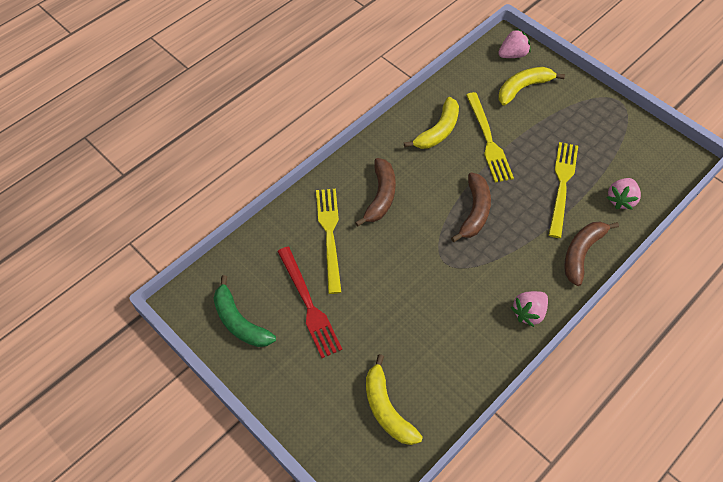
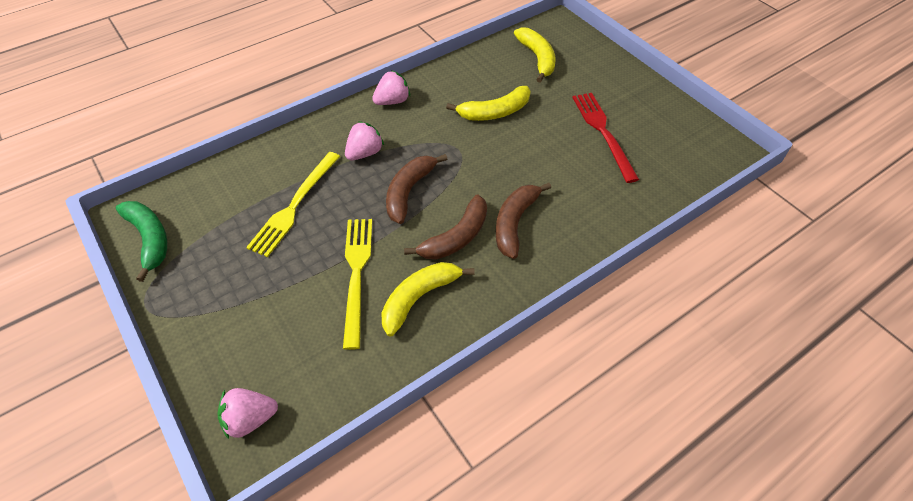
camera: 170 degrees left, 5 degrees down
green banana [213,275,276,347] -> green banana moved to [116,201,167,282]
yellow fork [316,189,341,294] -> none
yellow banana [498,67,565,106] -> yellow banana moved to [446,86,531,121]
brown banana [564,222,619,286] -> brown banana moved to [404,195,487,260]
pink strawberry [607,178,641,210] -> pink strawberry moved to [345,121,384,160]

